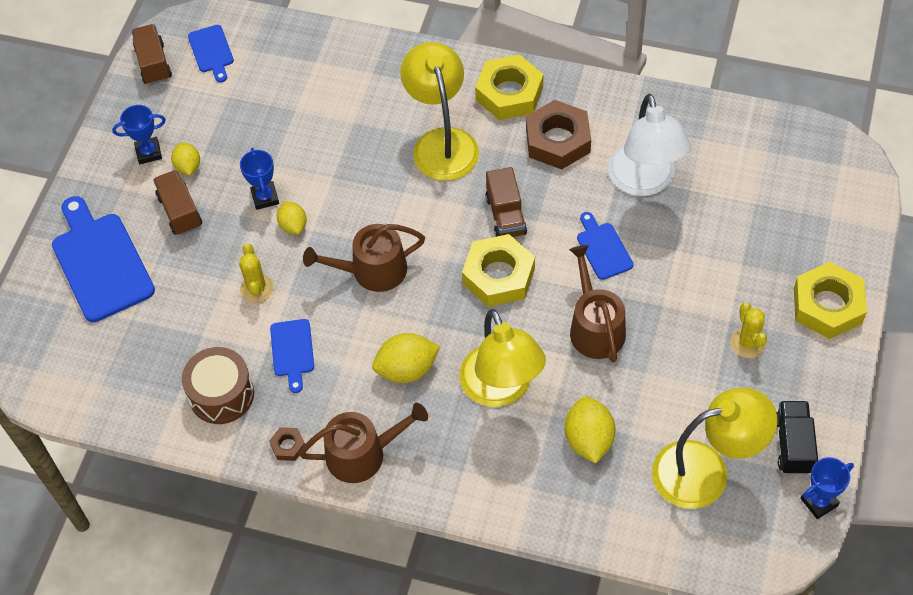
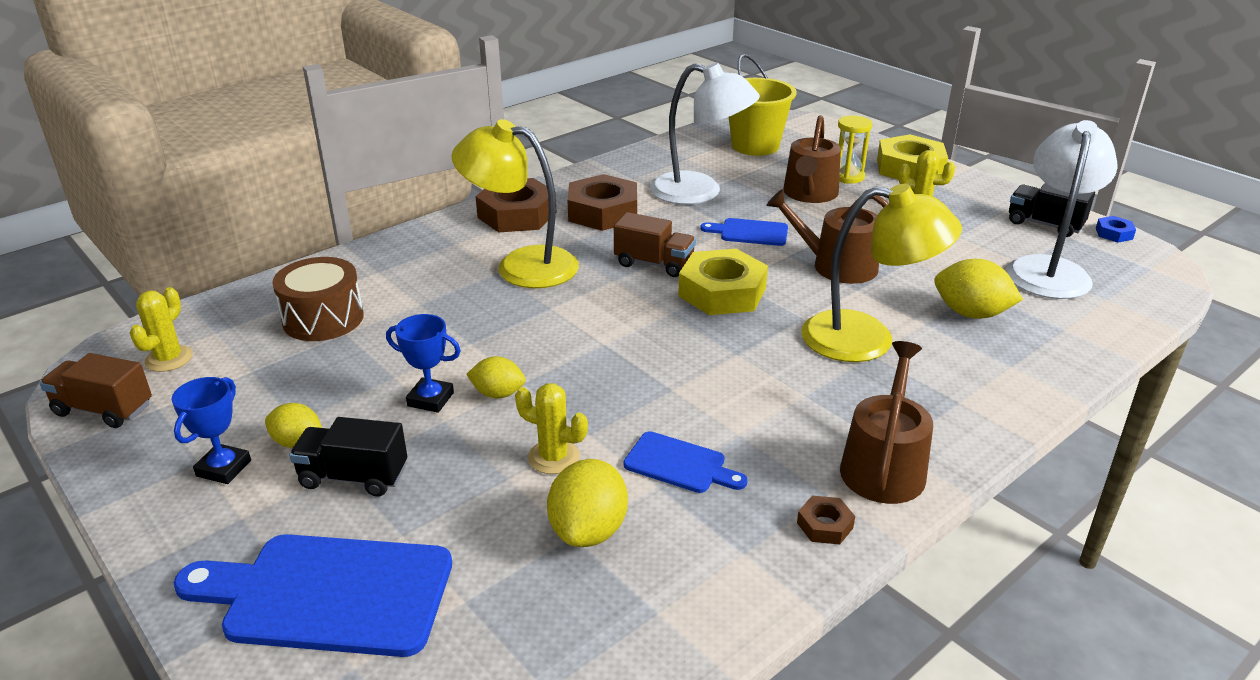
camera: 60 degrees left, 25 degrees down
brown truck [153,170,202,236] -> black truck [289,417,407,497]
brown drum [182,347,254,424] -> brown drum moved to [272,257,364,341]
blue cutting board [188,25,234,83] -> yellow cactus [130,287,193,372]
brown watering can [303,224,425,292] -> brown watering can moved to [783,115,841,203]
yellow lemon [372,333,440,383] -> yellow lemon moved to [547,459,628,547]
yellow nut [475,54,543,120] -> brown nut [475,178,556,232]
yellow lamp [652,387,777,509] -> white lamp [1006,120,1118,299]
blue trophy [800,457,854,519] -> blue nut [1096,216,1136,243]
none -> yellow bucket [729,54,797,156]
none -> yellow hourglass [838,115,872,184]

